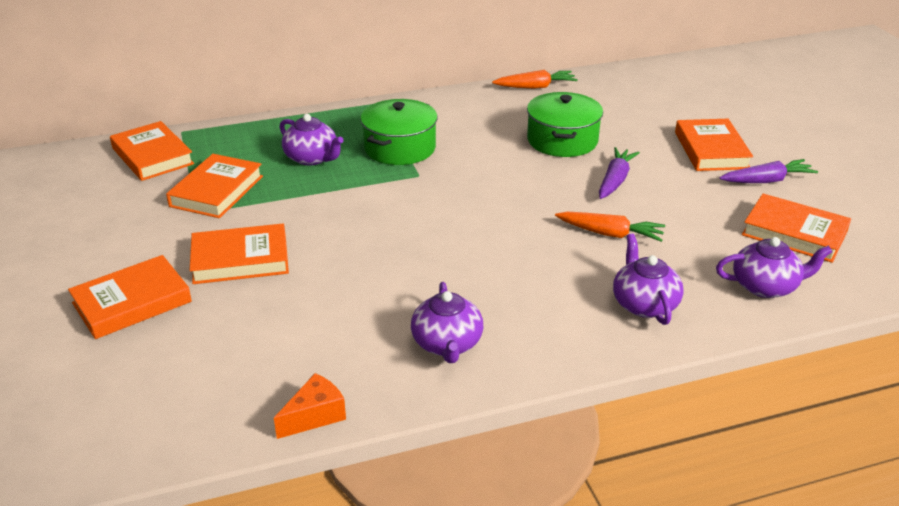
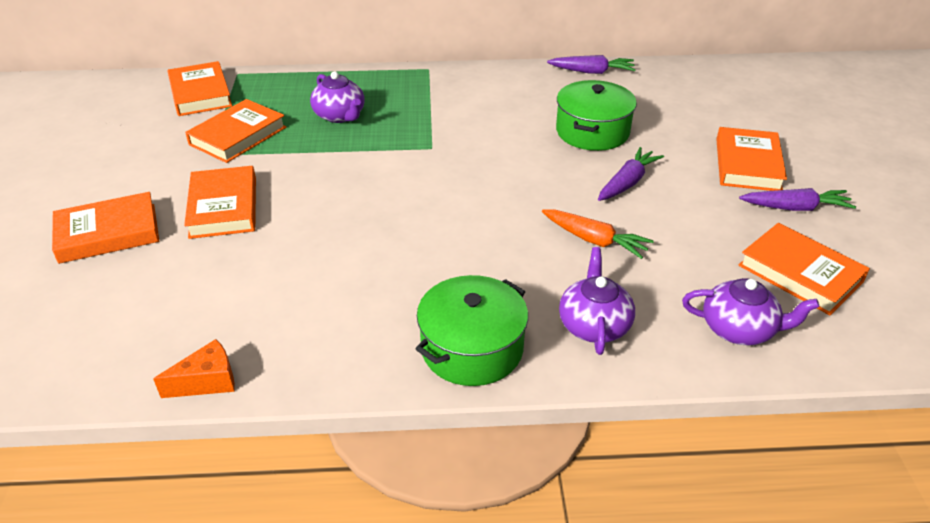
camera: 15 degrees right, 5 degrees up
orange book [190,223,289,284] -> orange book turned 75 degrees clockwise [184,166,256,239]
green pot [360,99,437,165] -> green pot moved to [415,275,528,386]
purple teapot [411,282,483,363] -> none
orange carrot [492,70,578,89] -> purple carrot [547,55,636,74]

